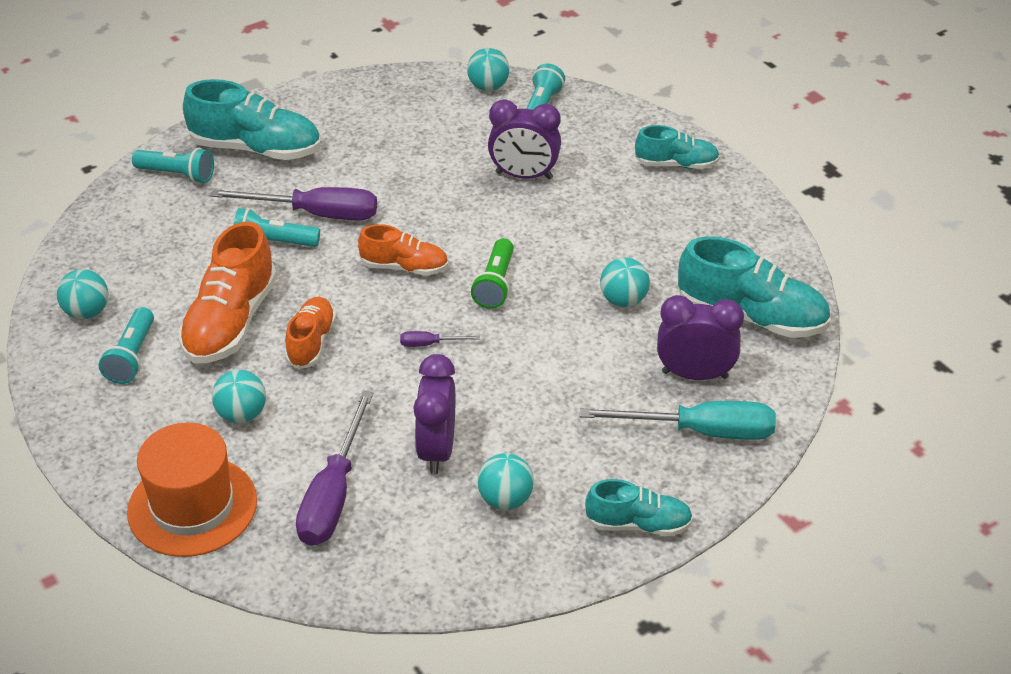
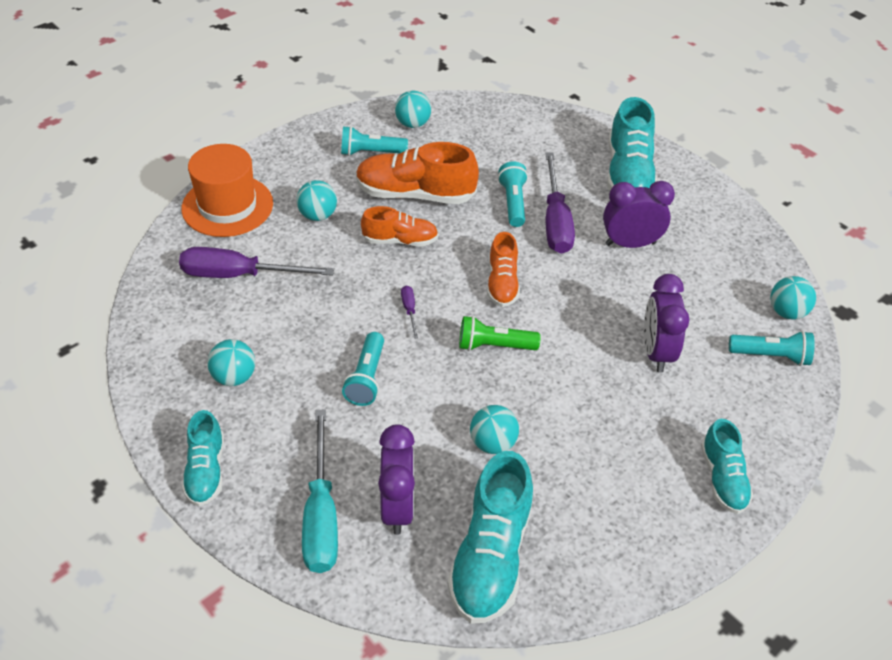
camera: 80 degrees right, 5 degrees up
turquoise flashlight [132,148,214,183] -> turquoise flashlight moved to [342,332,384,406]
purple clock [413,354,455,474] -> purple clock moved to [603,181,675,248]

